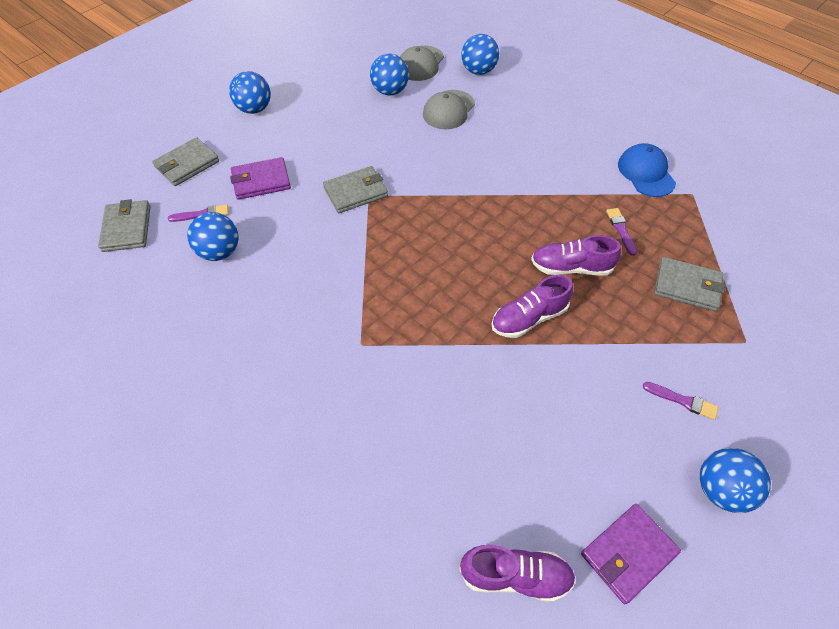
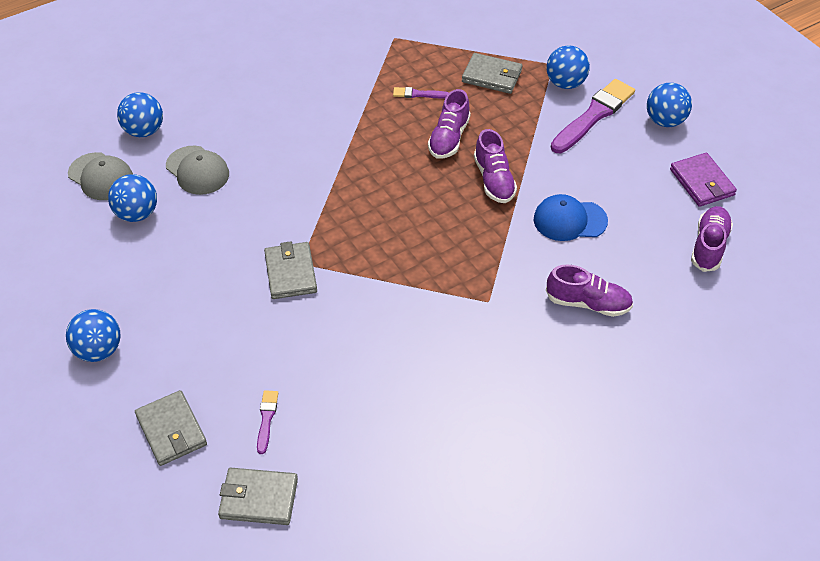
camera: 75 degrees left, 5 degrees down
blue ball [187,212,239,261] -> blue ball moved to [546,45,590,89]
purple wallet [230,157,291,200] -> none
blue cap [618,143,676,197] -> blue cap moved to [534,194,608,241]
purple brush [642,382,718,420] -> purple brush [551,79,635,153], size x2.13
grey wallet [654,257,725,312] -> grey wallet turned 75 degrees clockwise [462,53,522,94]
none -> purple shoe [546,264,633,317]

